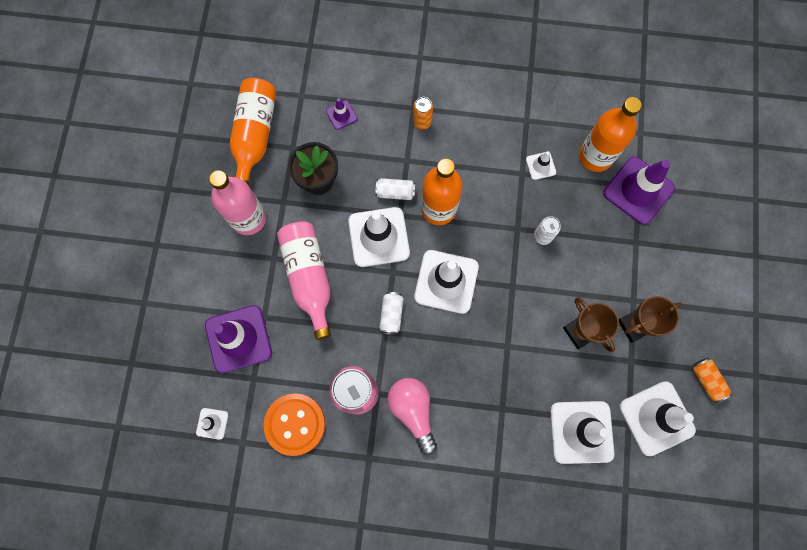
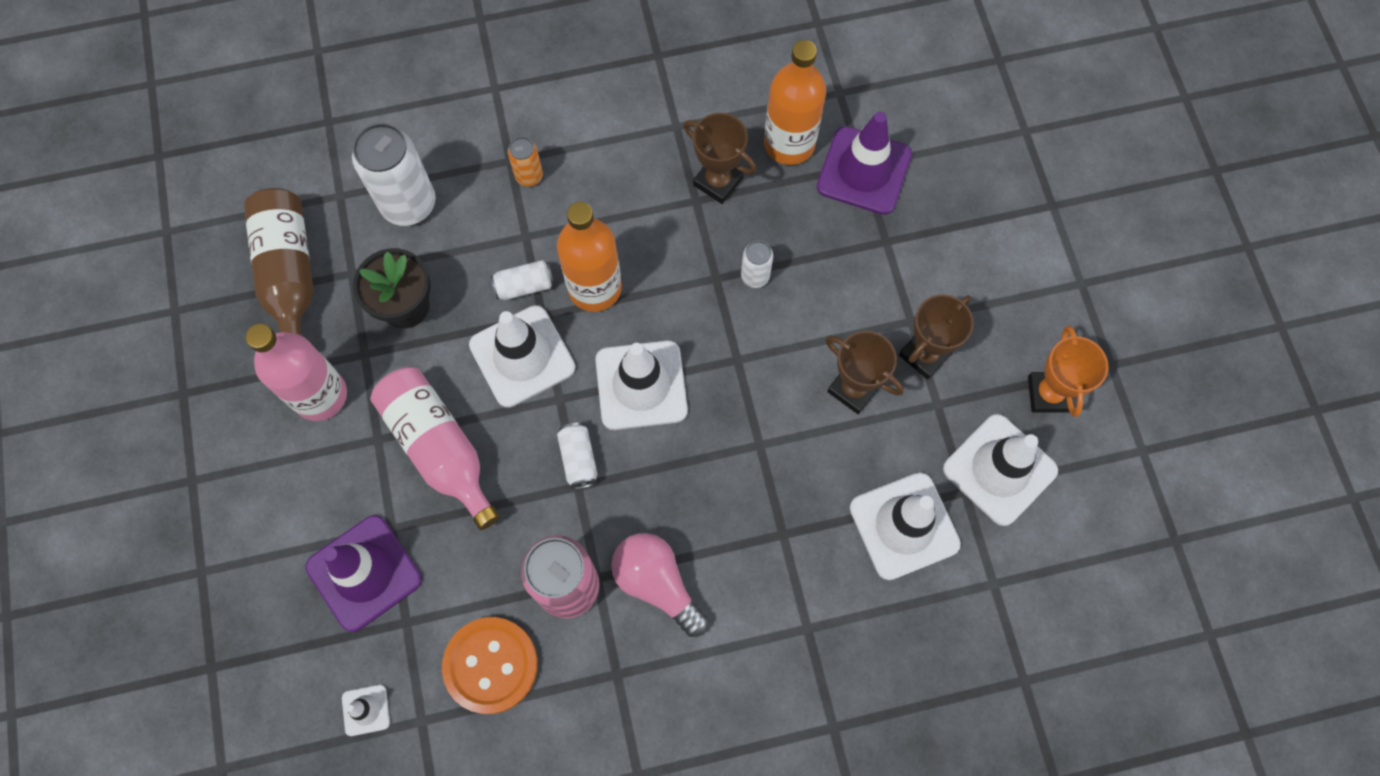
camera: 20 degrees left, 5 degrees down
orange bottle [230,78,276,186] -> brown bottle [244,188,314,335]
purple traffic cone [326,98,357,130] -> white can [352,123,436,226]
white traffic cone [526,151,556,180] -> brown trophy [684,113,756,204]
orange can [693,358,732,403] -> orange trophy [1028,326,1108,417]

